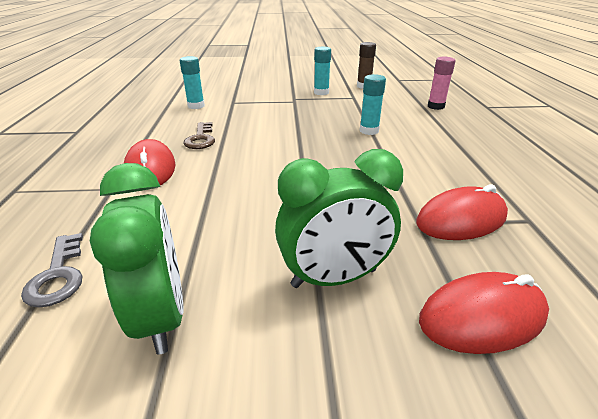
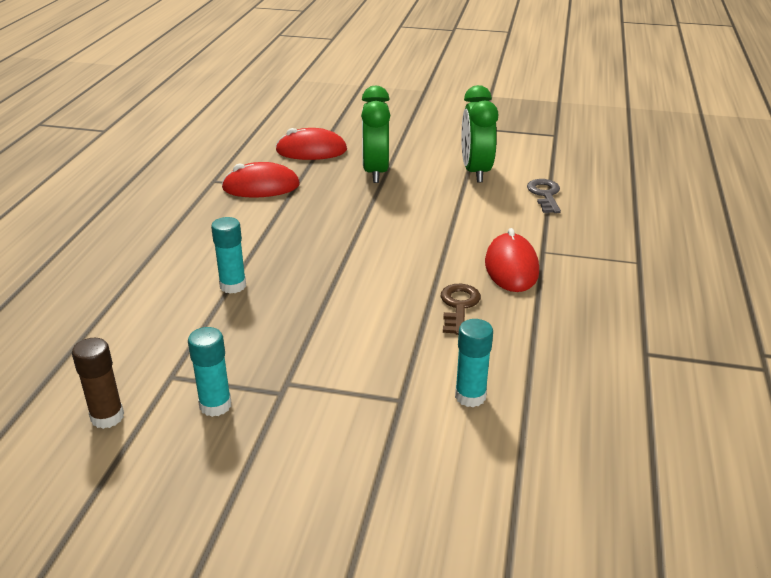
camera: 165 degrees left, 0 degrees up
green clock [275,149,403,288] -> green clock turned 90 degrees counterclockwise [361,86,391,183]
pink glue stick [428,57,455,110] -> none

